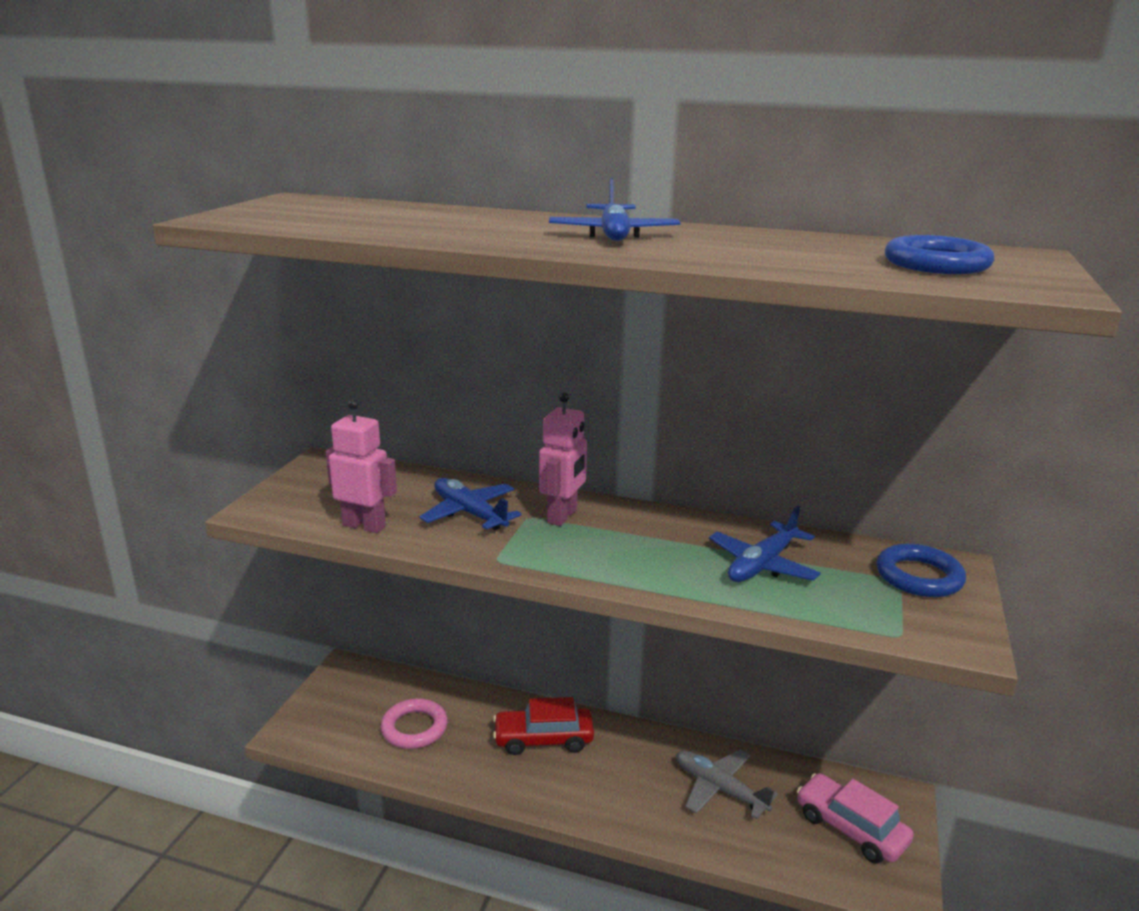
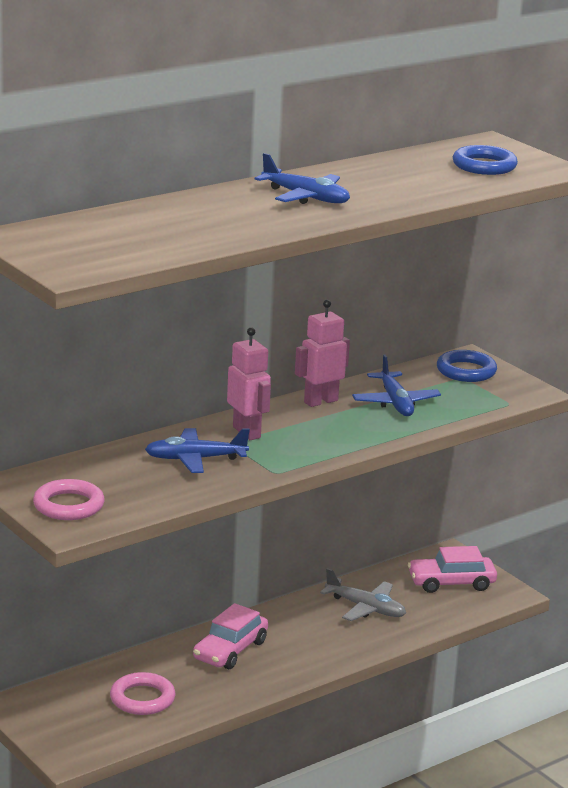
camera: 55 degrees left, 0 degrees up
pink robot [326,399,397,533] -> pink robot moved to [295,300,350,407]
red car [493,697,594,755] -> pink car [193,603,268,669]
grey plane [676,750,778,819] -> grey plane turned 135 degrees counterclockwise [320,568,406,621]
none -> pink ring [33,479,105,520]

